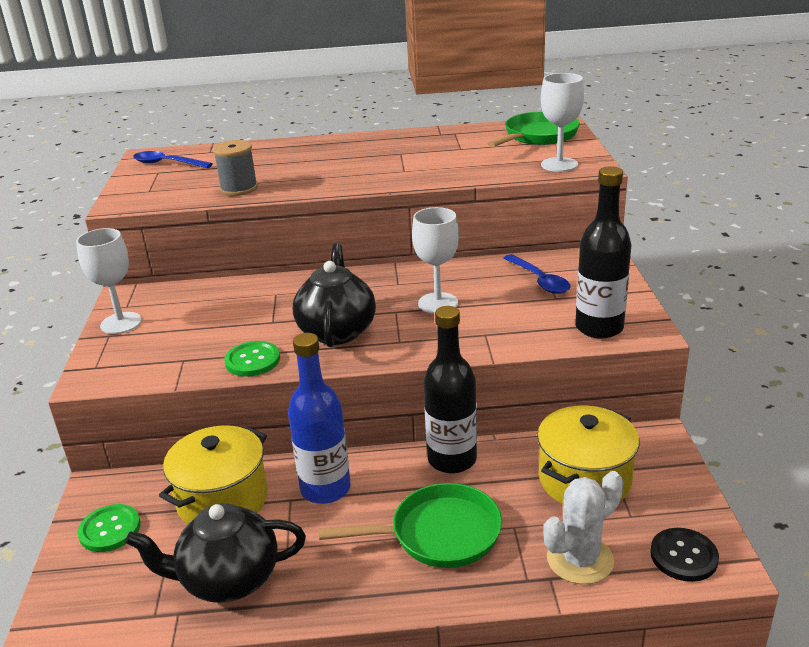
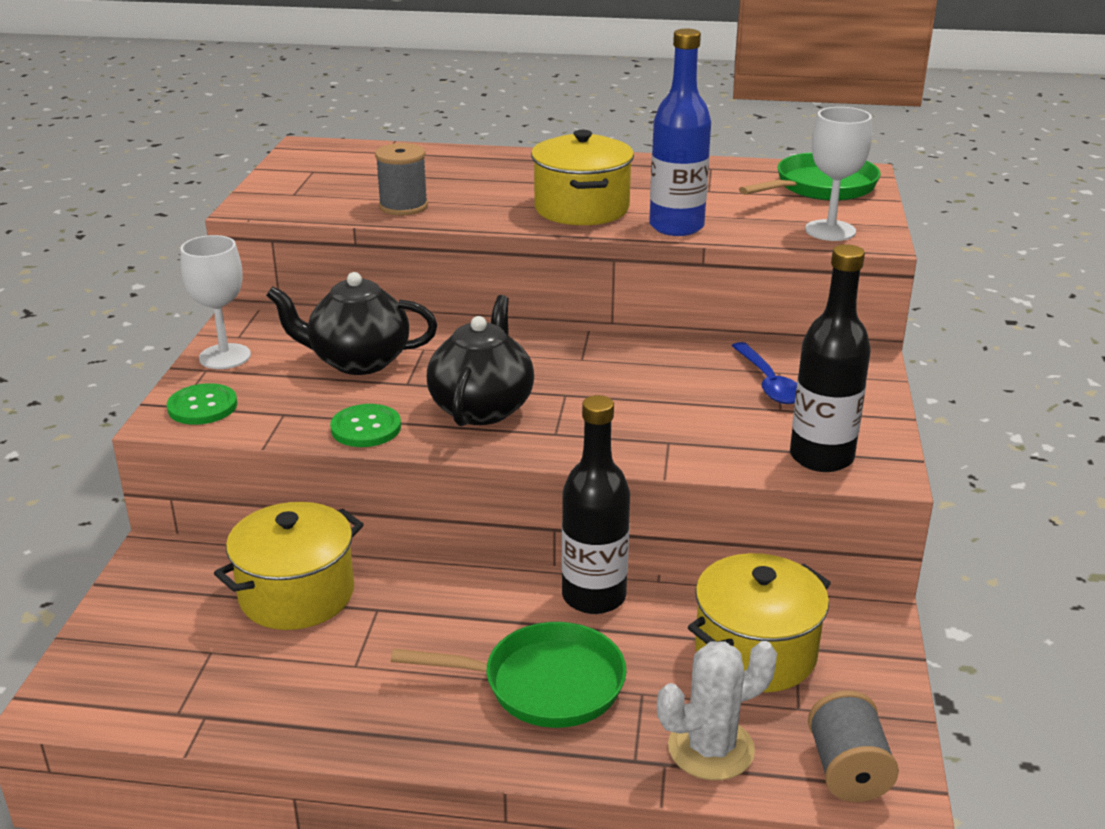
camera: 10 degrees right, 0 degrees up
green button [78,504,141,552] -> green button moved to [167,383,237,425]
black teapot [125,503,306,603] -> black teapot moved to [266,272,437,375]
blue spoon [133,151,213,168] -> none
blue bottle [288,333,351,504] -> blue bottle moved to [649,29,711,236]
white goblet [412,207,459,314] -> none
black button [650,528,719,582] -> grey spool [808,690,899,802]
none -> yellow pot [531,130,634,225]

